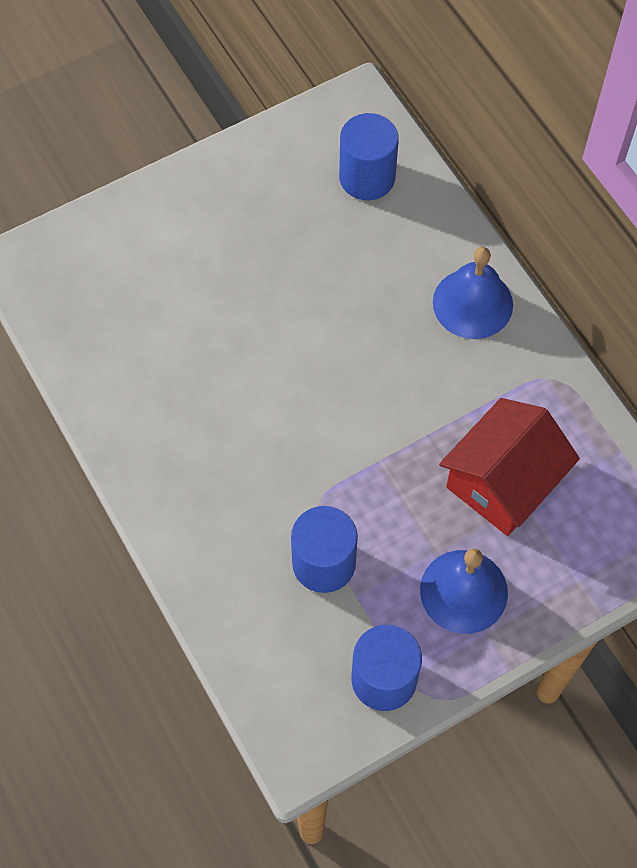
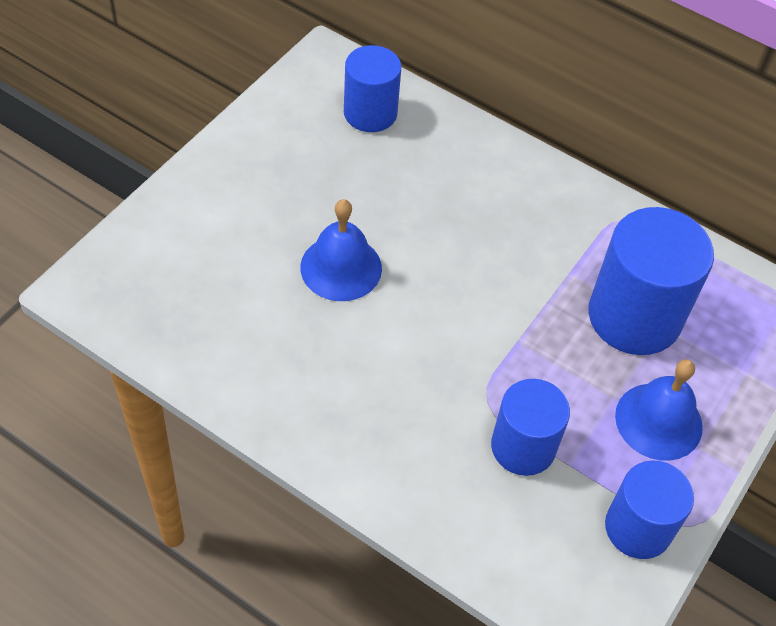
camera: 30 degrees left, 10 degrees down
blue bell [433,247,513,339] -> blue bell moved to [300,199,382,301]
red house [439,398,580,536] -> blue cylinder [588,207,714,355]

